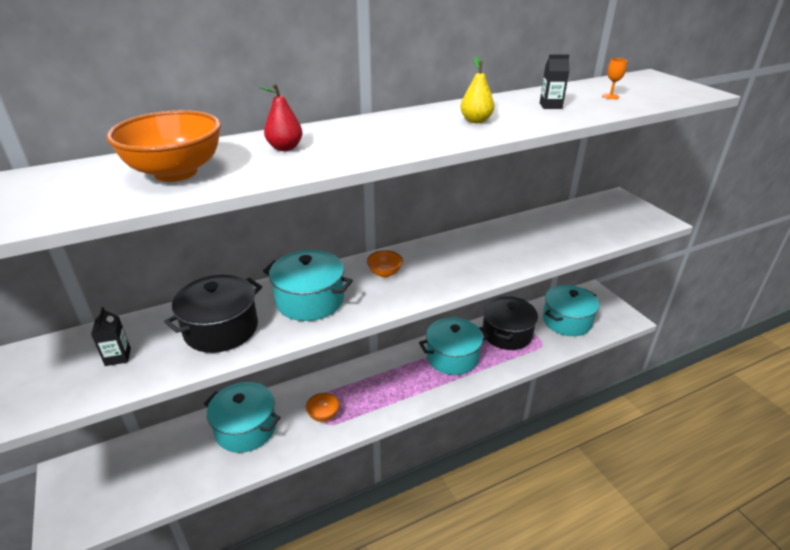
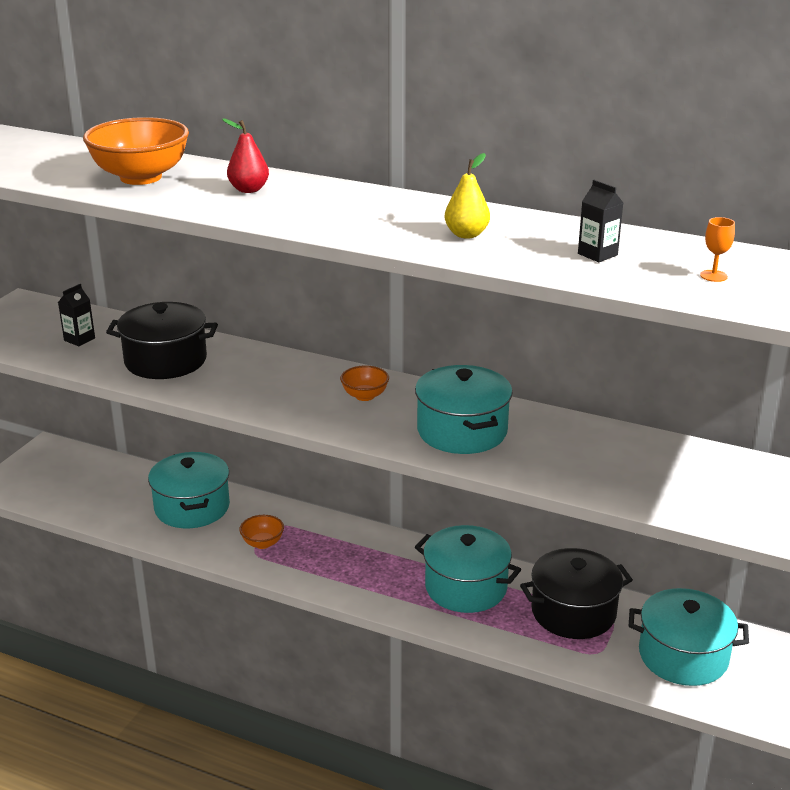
camera: 50 degrees right, 5 degrees down
turquoise pot [263,250,353,321] -> turquoise pot moved to [415,365,513,454]

